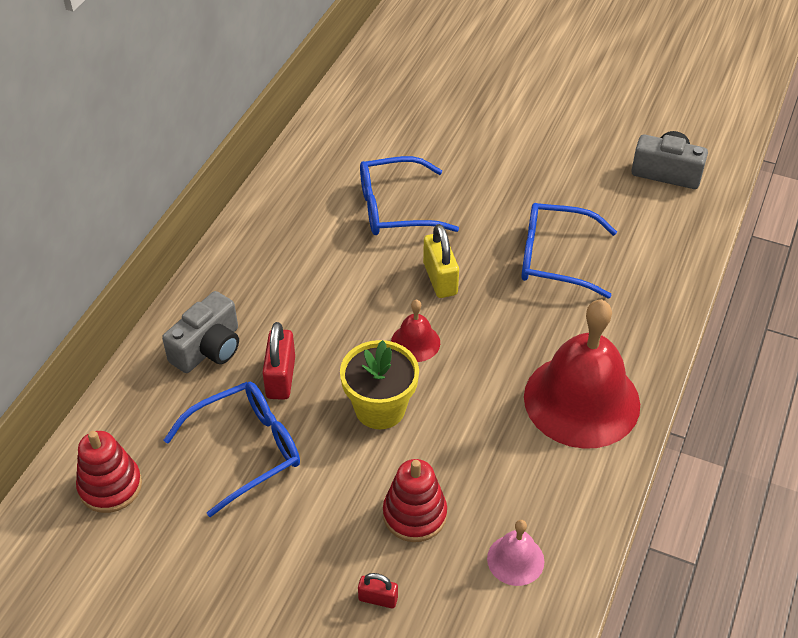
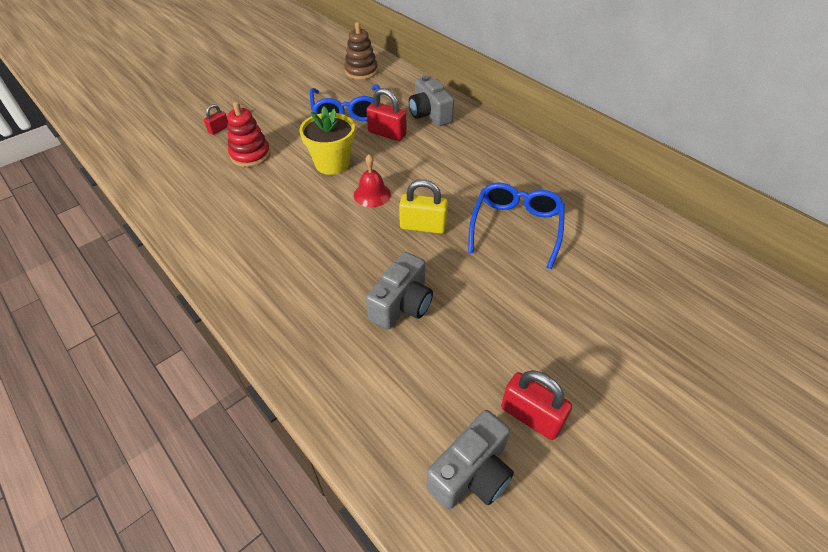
camera: 115 degrees right, 0 degrees up
red stacking toy [76,431,142,513] -> brown stacking toy [344,22,378,80]
pink bell [487,520,545,586] -> none
blue glasses [521,203,617,298] -> grey camera [366,252,433,329]
red bell [524,299,640,449] -> none
none -> red padlock [501,370,572,440]

